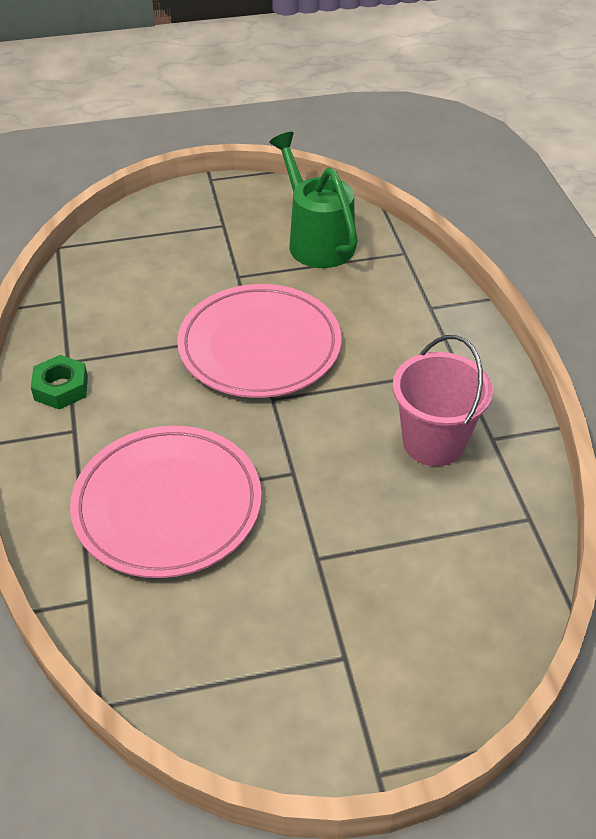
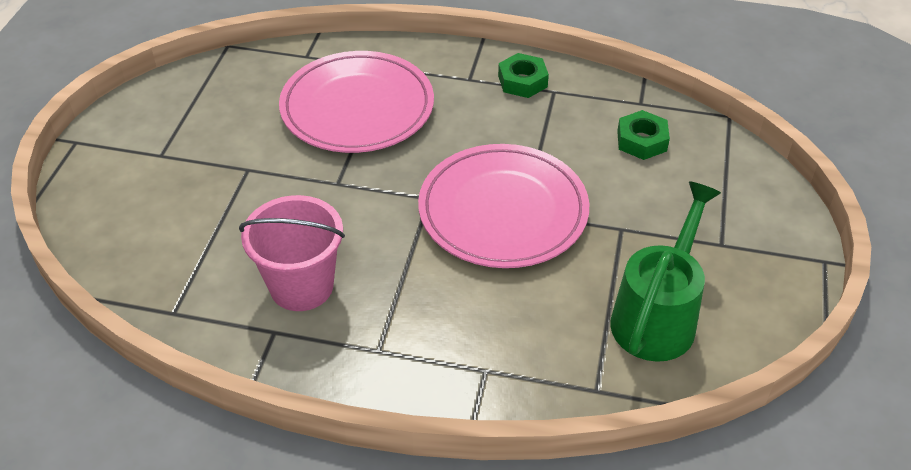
camera: 115 degrees right, 0 degrees up
green watering can [269,132,358,268] -> green watering can turned 60 degrees counterclockwise [610,181,721,362]
none -> green nut [617,110,670,160]

